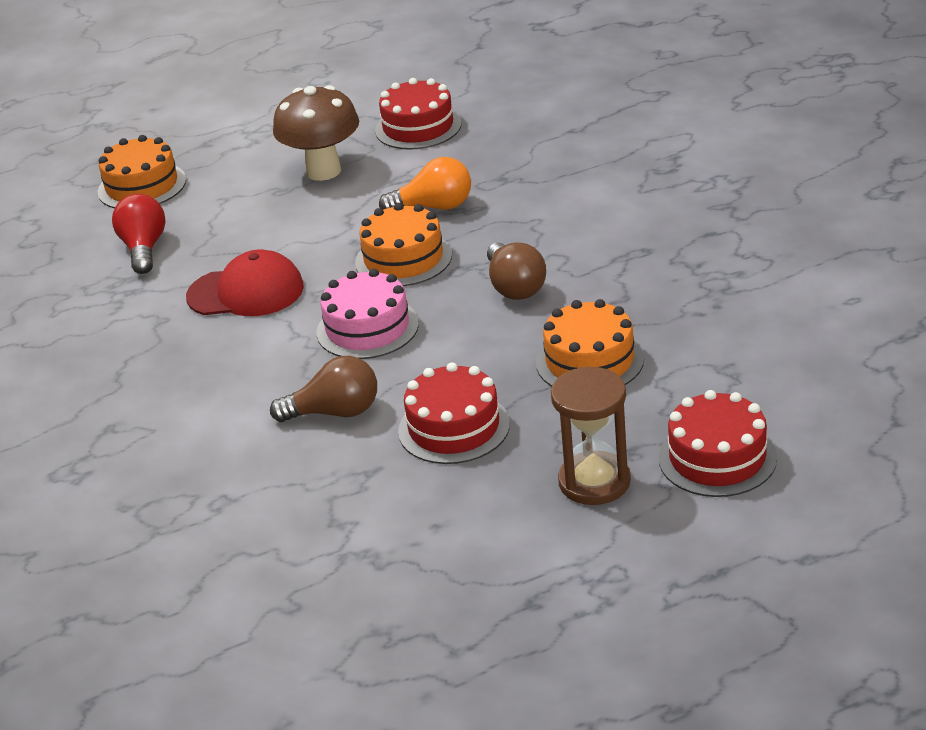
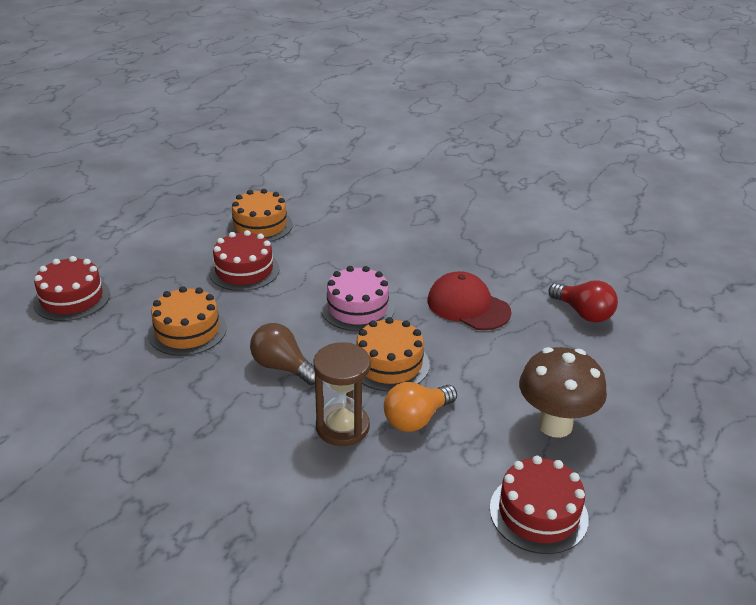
camera: 140 degrees right, 0 degrees up
orange cake [98,135,186,209] -> orange cake moved to [228,189,293,242]
red cap [186,250,304,316] -> red cap turned 75 degrees clockwise [428,271,511,330]
brown light bulb [270,356,377,422] -> none
brown hourglass [551,367,631,505] -> brown hourglass moved to [313,342,371,446]

